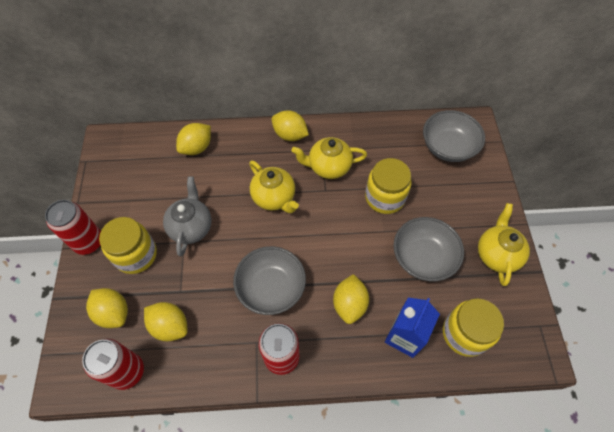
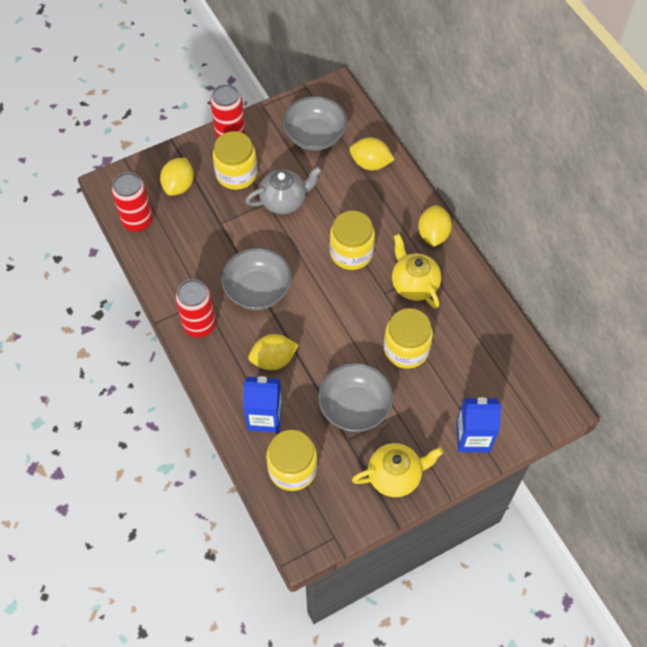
camera: 65 degrees right, 0 degrees up
yellow lemon [144,302,188,341] -> none
yellow teapot [249,161,299,213] -> yellow jar [330,211,375,270]
grey bowl [423,110,485,162] -> grey bowl moved to [283,96,347,150]
none -> blue carton [456,397,502,452]

